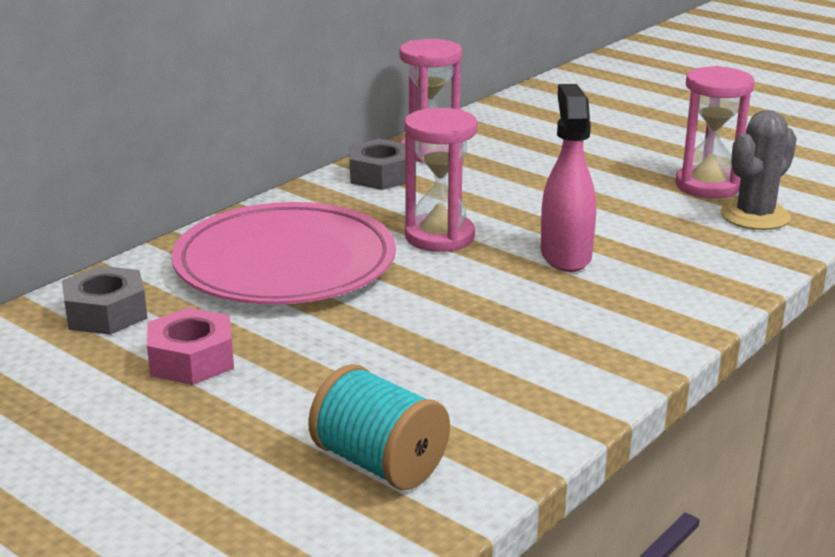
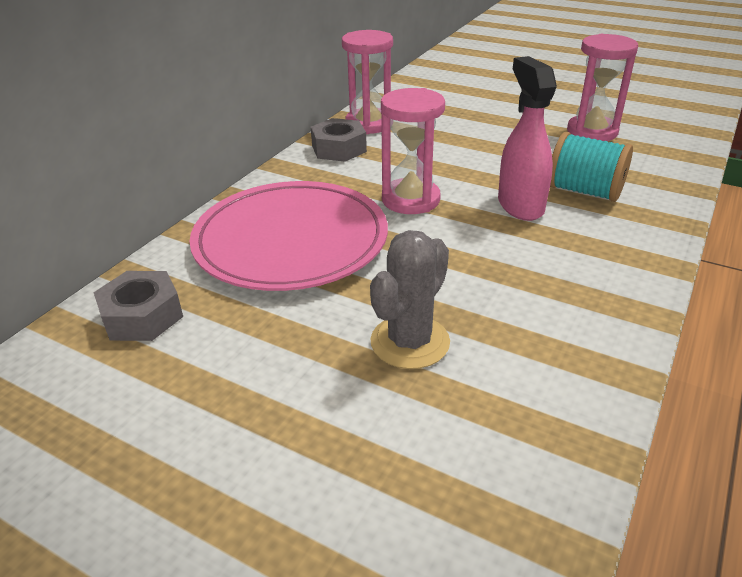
camera: 10 degrees left, 10 degrees up
pink nut [147,307,234,385] -> none
turquoise spool [308,364,450,490] -> turquoise spool moved to [550,132,633,202]
grey cactus [721,110,797,230] -> grey cactus moved to [370,230,450,369]

